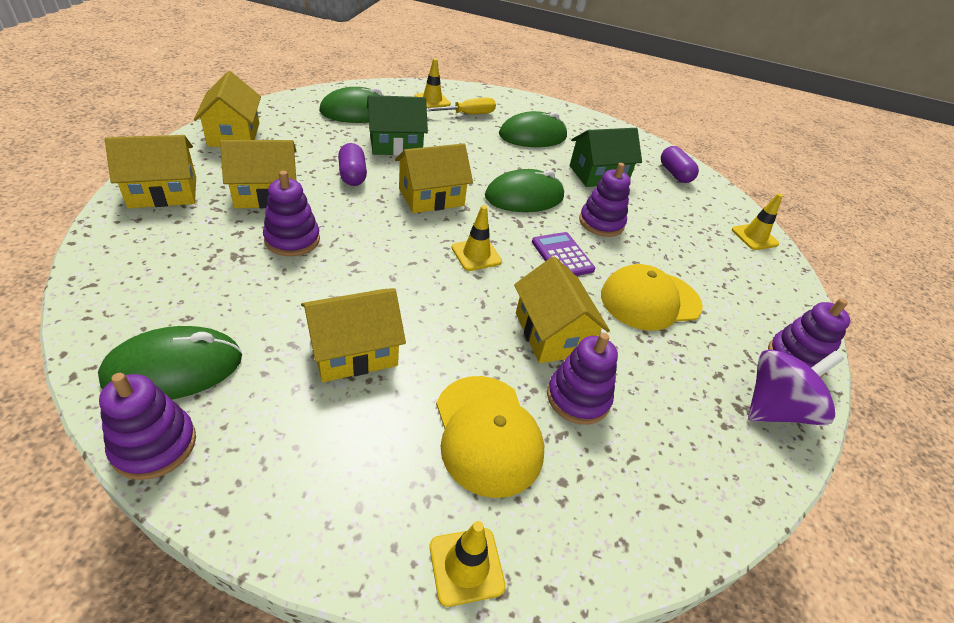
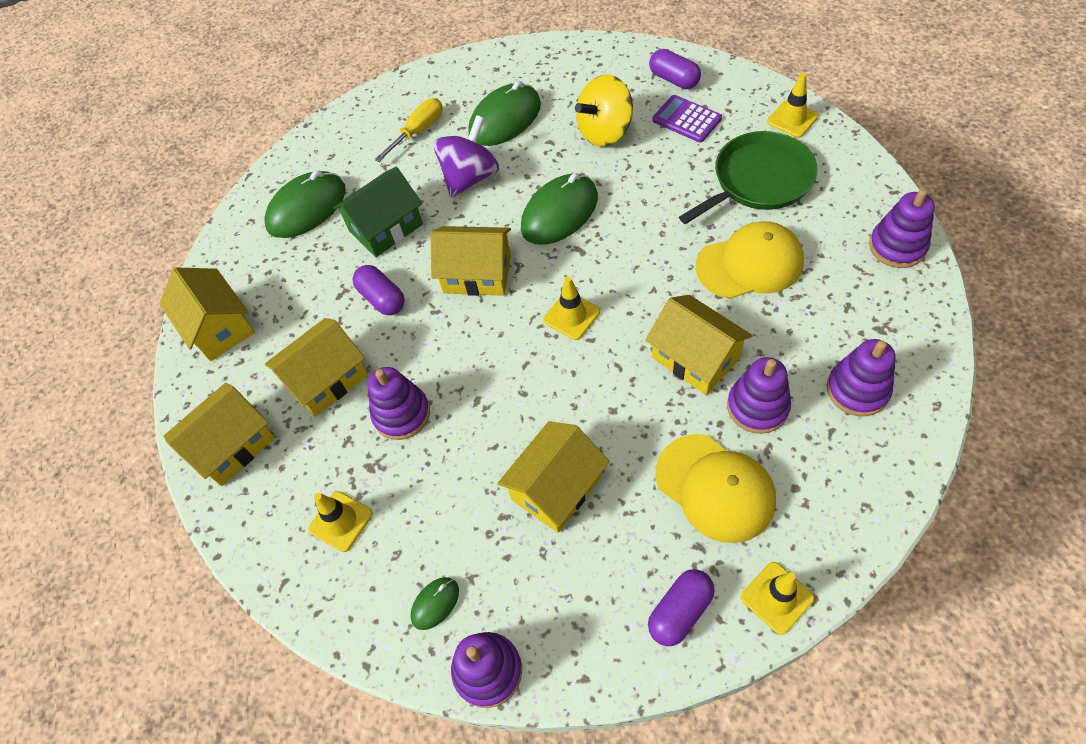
camera: 15 degrees left, 15 degrees up
green mouse [98,326,242,399] -> green mouse [410,577,459,630], size x0.48
yellow house [395,143,473,213] -> yellow house turned 60 degrees clockwise [431,226,511,296]
yellow traffic cone [414,58,451,108] -> yellow traffic cone moved to [308,491,373,552]
purple calculator [532,232,595,276] -> purple calculator moved to [652,95,722,143]
green house [569,128,642,187] -> yellow spinning top [575,74,633,147]
purple stacking toy [579,163,631,237] -> purple stacking toy moved to [827,339,896,416]
yellow cap [601,264,703,331] -> yellow cap turned 150 degrees counterclockwise [696,221,804,299]
purple spinning top [748,349,844,425] -> purple spinning top moved to [433,115,499,198]
none -> purple capsule [648,569,715,646]
none -> green pan [679,131,818,224]

